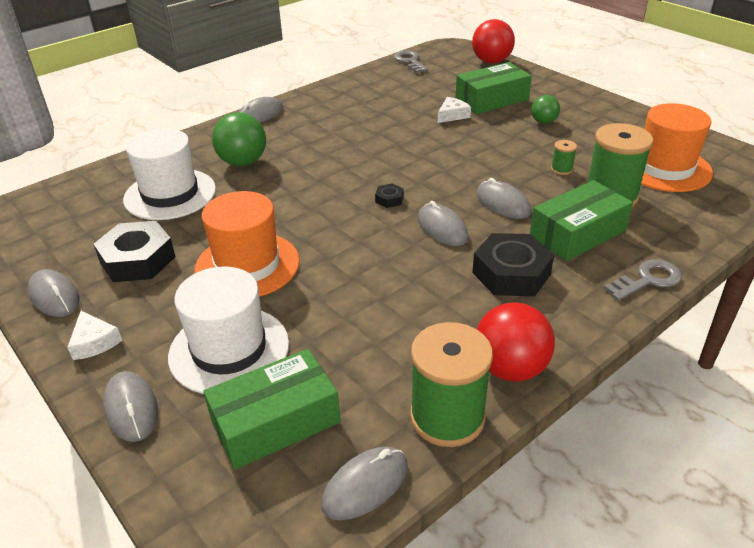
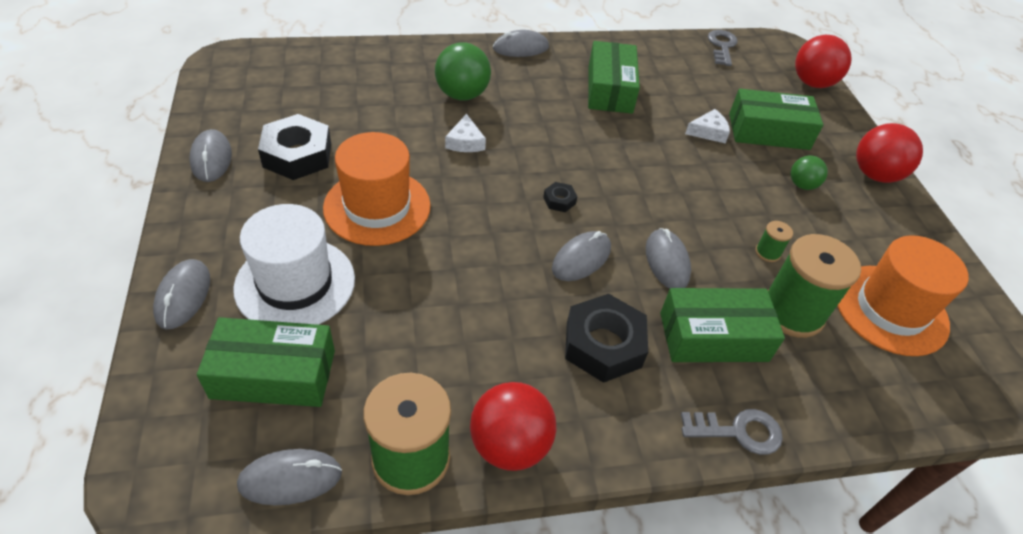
camera: 25 degrees right, 10 degrees up
white cheese [67,311,122,360] -> white cheese moved to [445,113,486,152]
white hat [123,128,216,220] -> none
grey mouse [418,201,469,246] -> grey mouse turned 45 degrees clockwise [552,231,611,281]
none -> green box [588,41,640,114]
none -> red ball [856,123,923,183]

